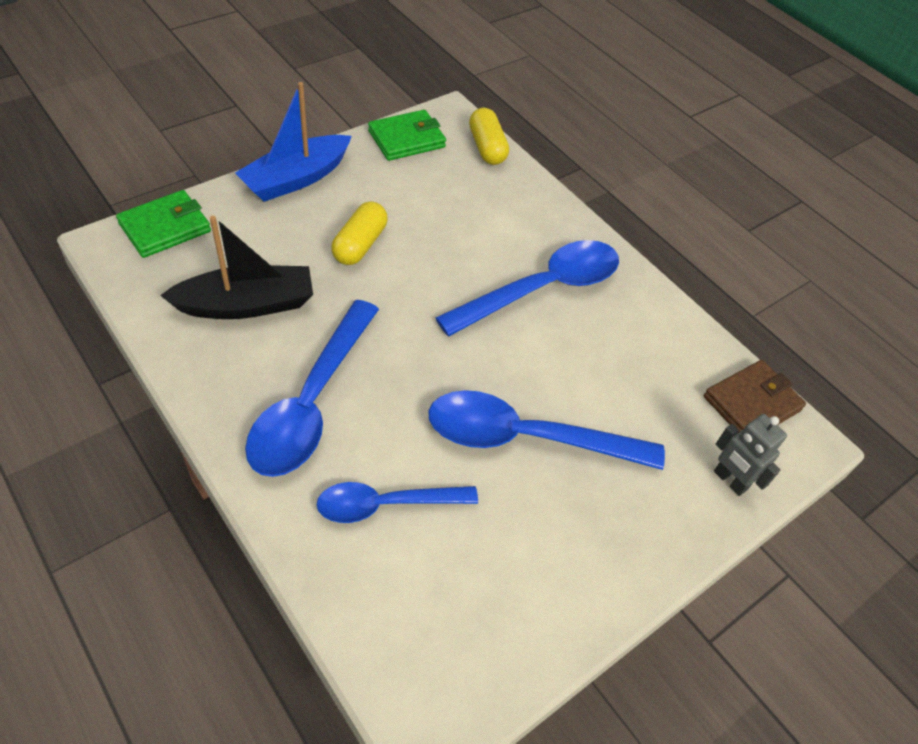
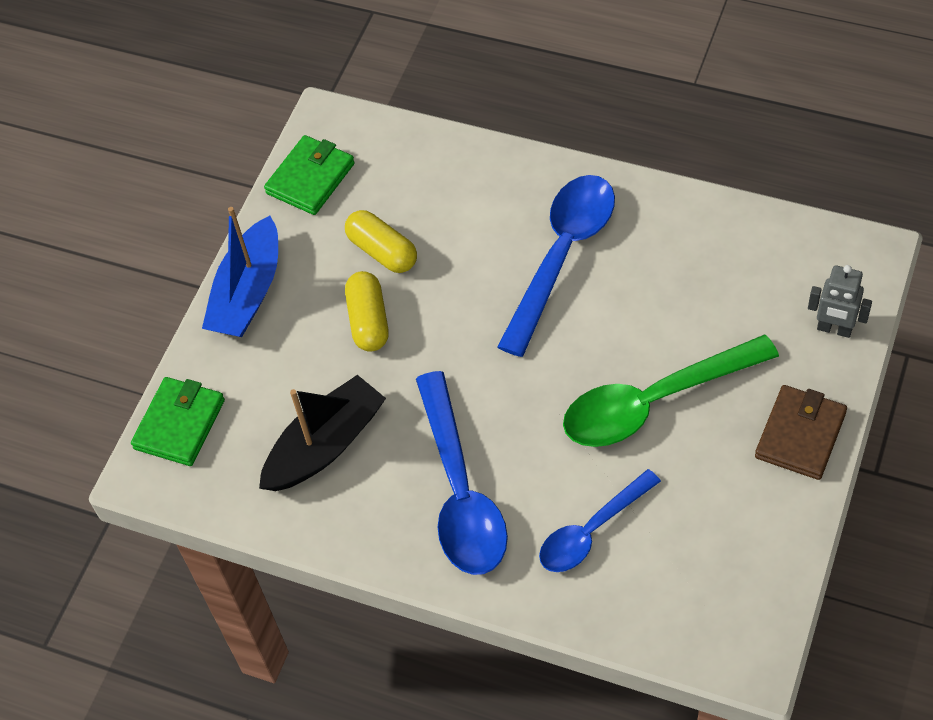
camera: 20 degrees left, 5 degrees up
blue spoon [428,390,665,470] -> green spoon [563,335,779,447]
yellow capsule [469,108,509,165] -> yellow capsule moved to [345,210,417,273]
brown wallet [704,360,806,433] -> brown wallet moved to [755,385,847,480]

